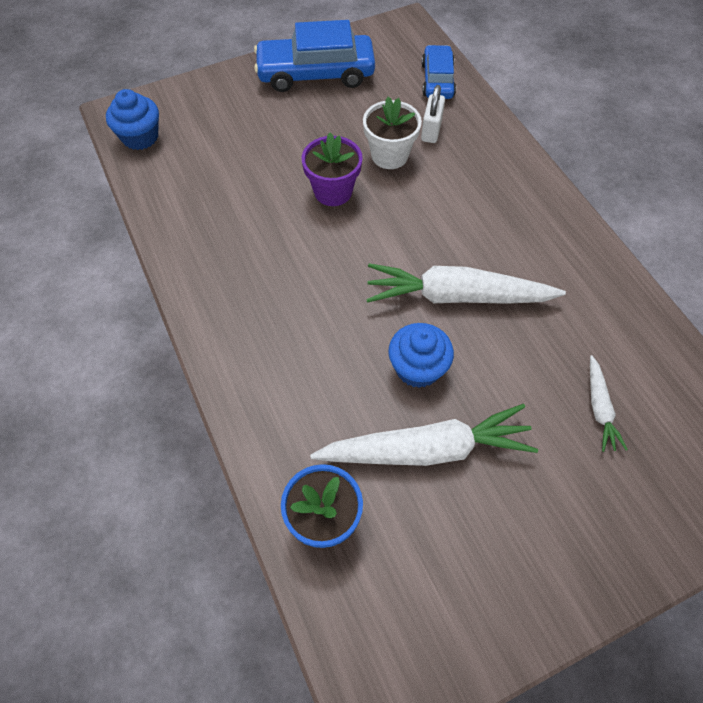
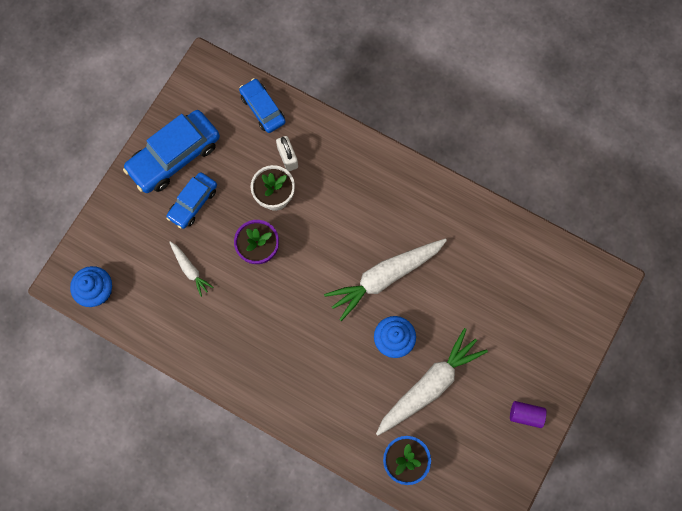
camera: 35 degrees left, 15 degrees up
white carrot [590,355,628,452] -> white carrot moved to [169,242,214,297]
none -> blue car [166,172,217,229]
none -> purple cylinder [510,401,547,428]

